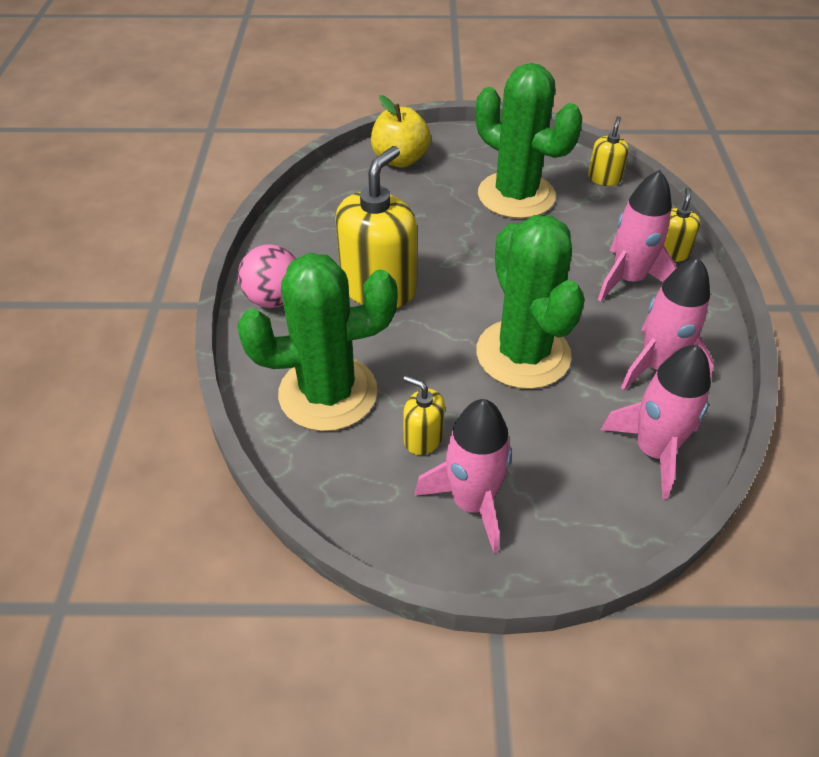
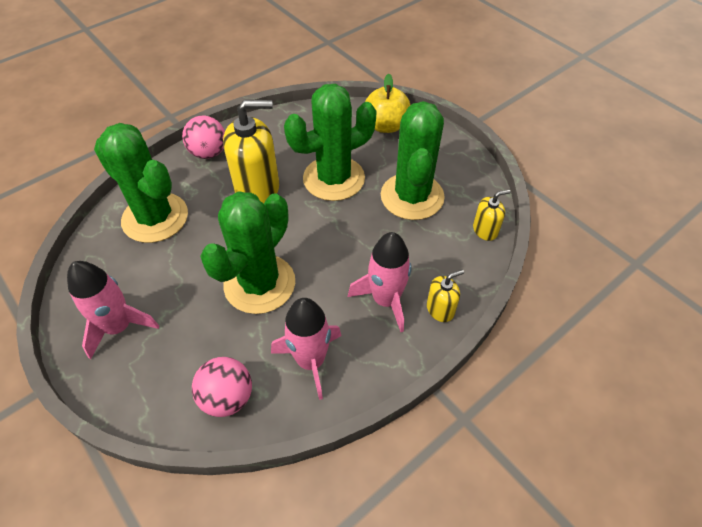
camera: 50 degrees right, 5 degrees up
yellow soap dispenser [403,375,445,455] -> none
pink rocket [601,344,711,499] -> pink ball [192,357,252,417]
none -> green cactus [284,84,377,201]

